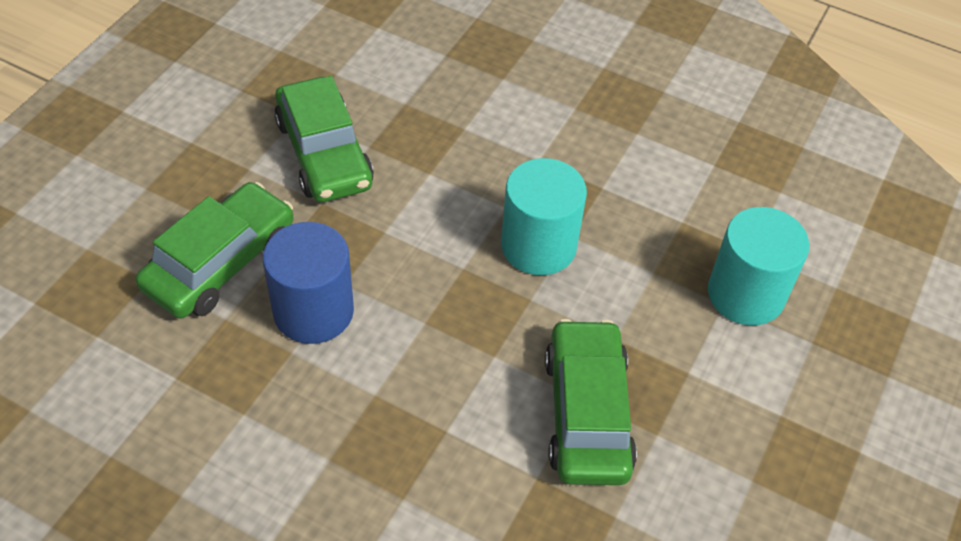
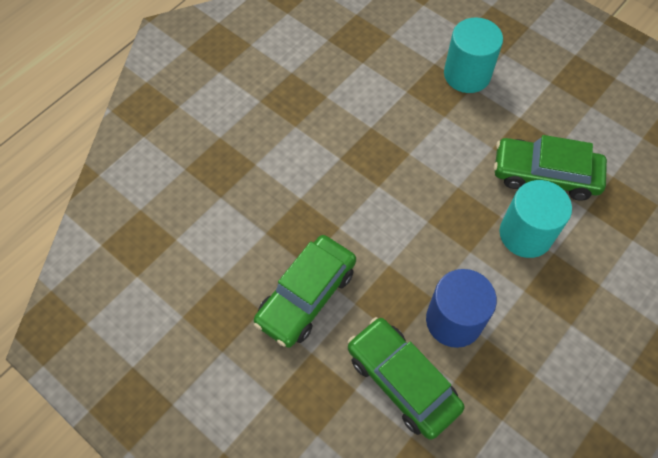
camera: 75 degrees left, 10 degrees up
green car [274,76,374,202] -> green car turned 135 degrees clockwise [254,235,356,348]
turquoise cylinder [501,158,587,275] -> turquoise cylinder moved to [500,180,572,258]

